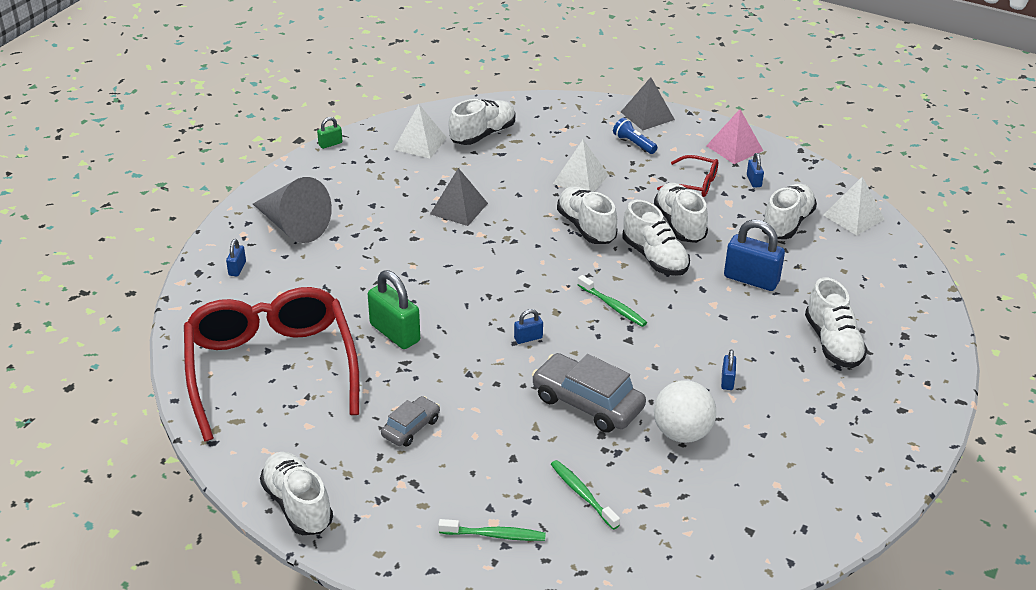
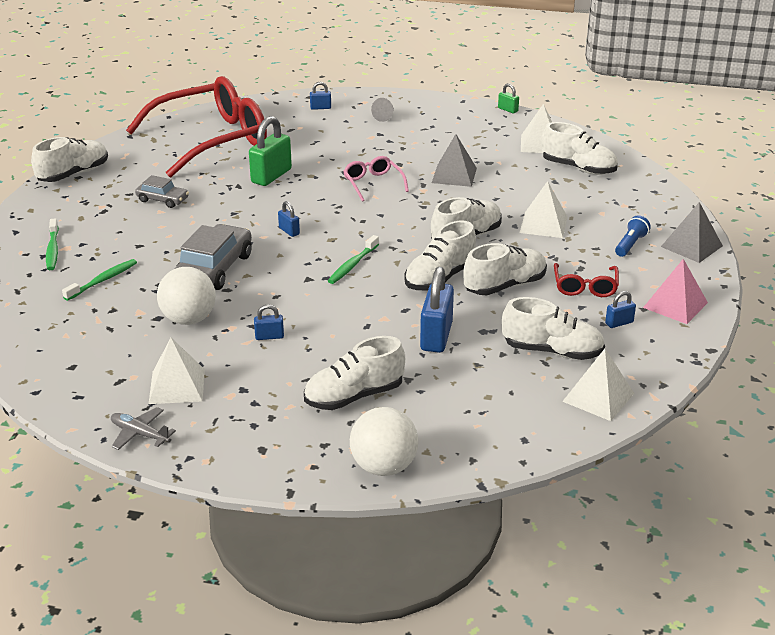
camera: 75 degrees right, 5 degrees down
grey cone [253,177,332,243] -> grey cone [371,98,394,122], size x0.43
none -> grey plane [111,407,176,450]
none -> white pyramid [149,338,205,404]
none -> pink glasses [343,156,409,202]
none -> white ball [350,407,418,476]

